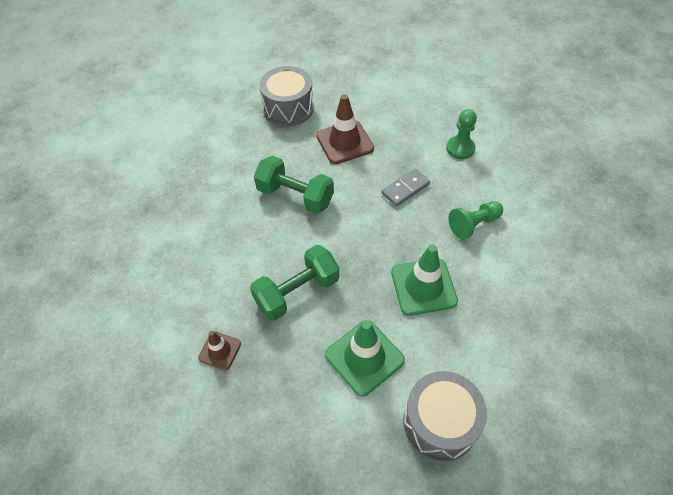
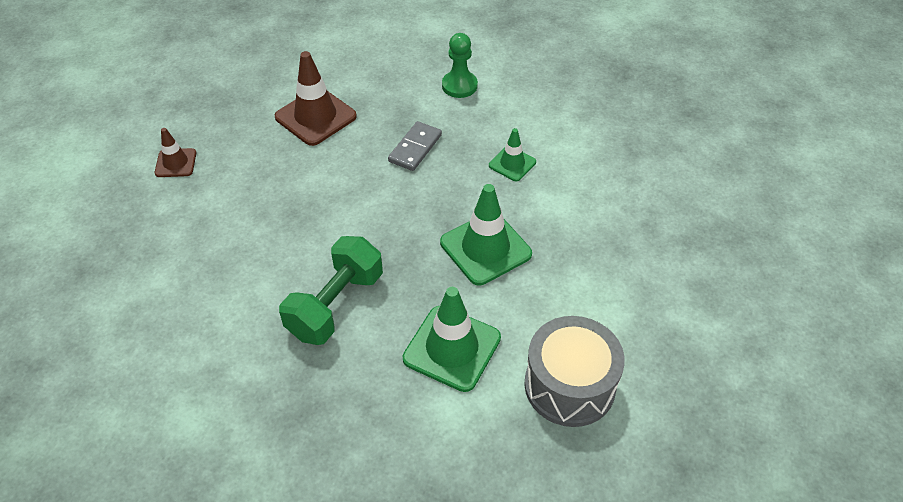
camera: 25 degrees left, 5 degrees down
brown traffic cone [198,331,241,370] -> brown traffic cone moved to [155,128,196,177]
green dumbbell [254,156,334,214] -> none
grey drum [259,66,314,127] -> none
green pawn [448,201,503,240] -> green traffic cone [489,128,536,181]

